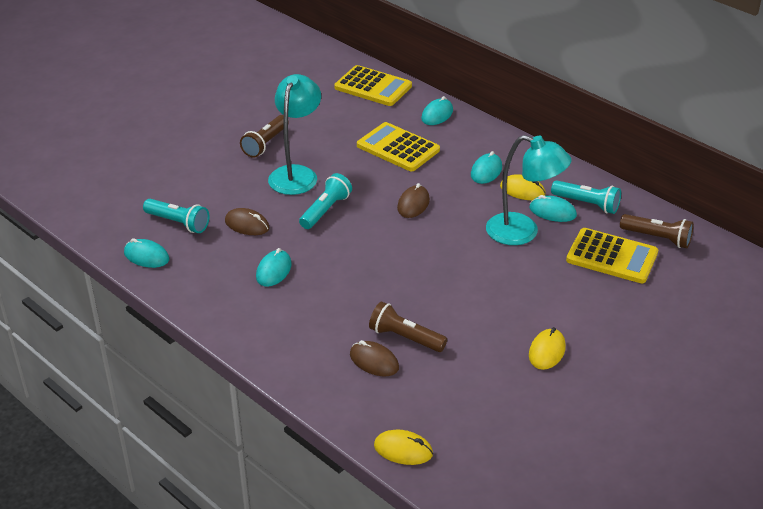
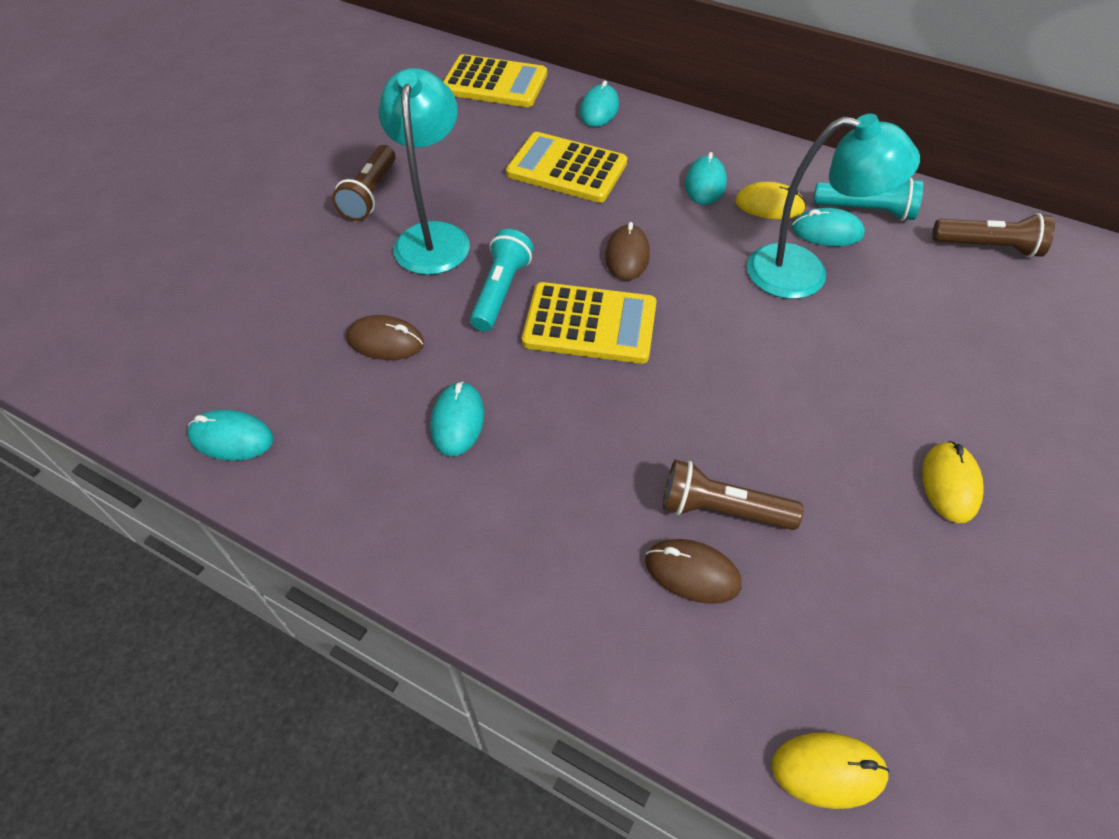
camera: 15 degrees left, 15 degrees up
turquoise flashlight [143,199,209,233] -> none
yellow calculator [566,228,658,283] -> yellow calculator moved to [522,282,657,364]

